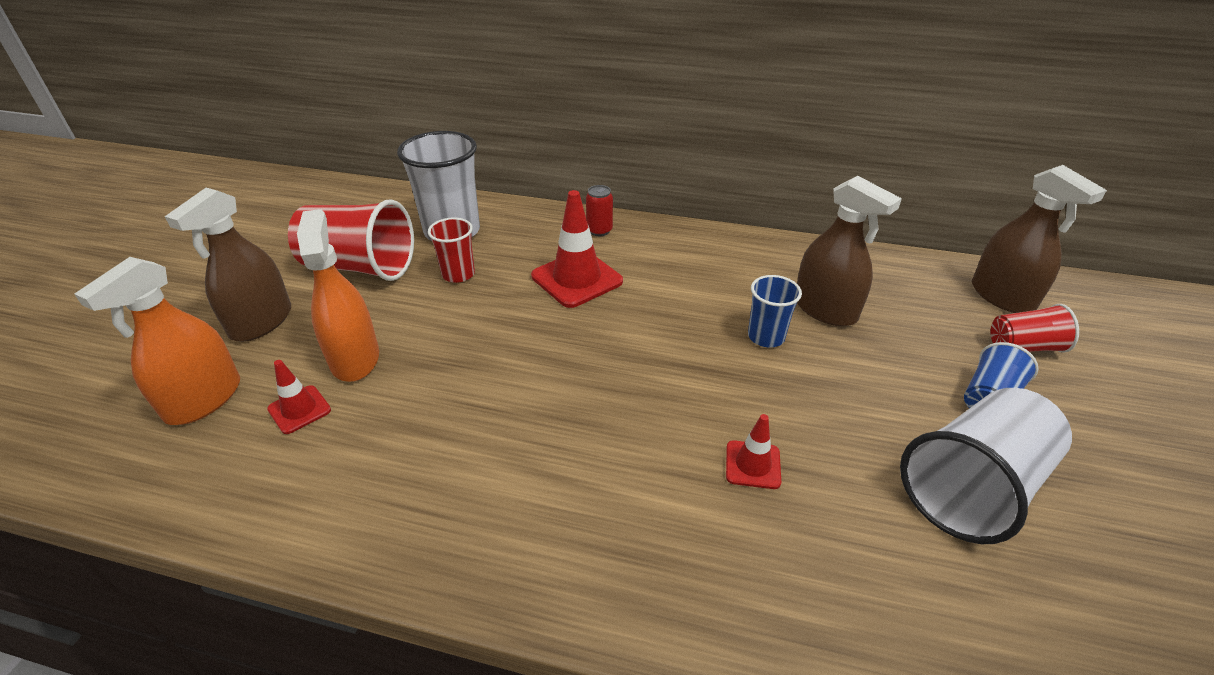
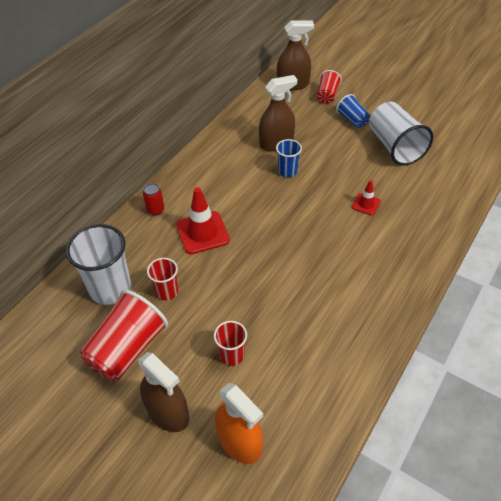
camera: 70 degrees left, 10 degrees up
red traffic cone [267,360,331,434] -> none
orange spray bottle [297,209,379,382] -> red cup [214,321,247,366]

